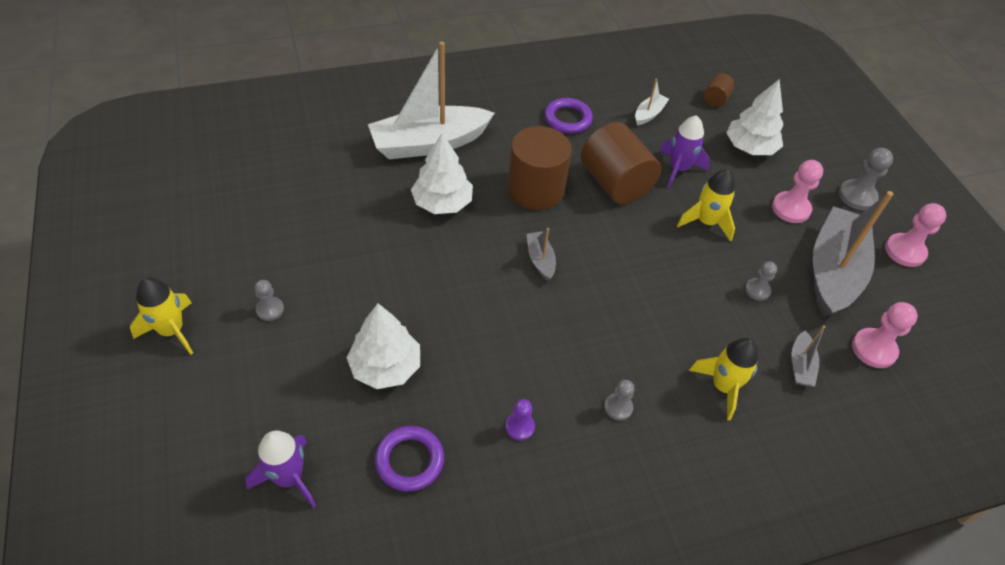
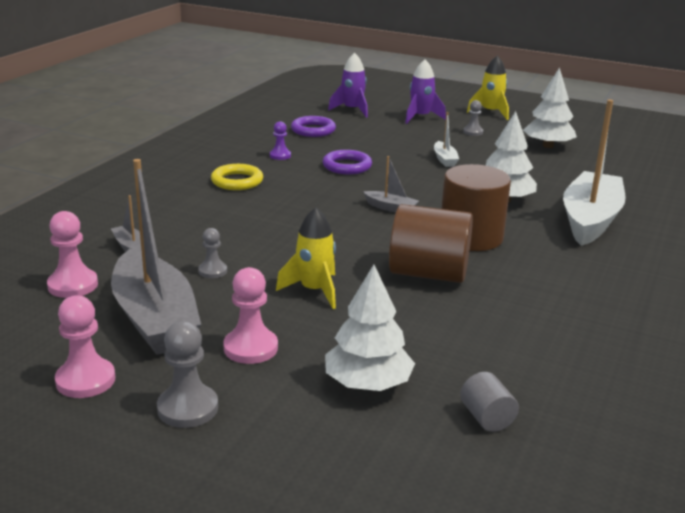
camera: 135 degrees right, 25 degrees down
white tree [346,304,420,389] -> white tree moved to [523,67,577,148]
purple ring [544,98,593,133] -> purple ring moved to [323,150,372,174]
grey pawn [604,380,635,421] -> yellow ring [211,164,263,190]
white boat [635,78,669,125] -> white boat moved to [434,112,459,167]
purple rocket [659,115,710,188] -> purple rocket moved to [405,60,446,124]
yellow rocket [689,338,759,420] -> none
brown cylinder [703,73,735,107] -> grey cylinder [460,372,519,432]

